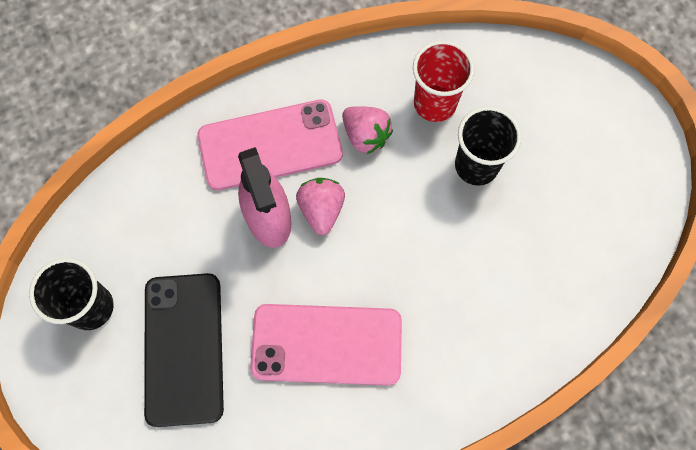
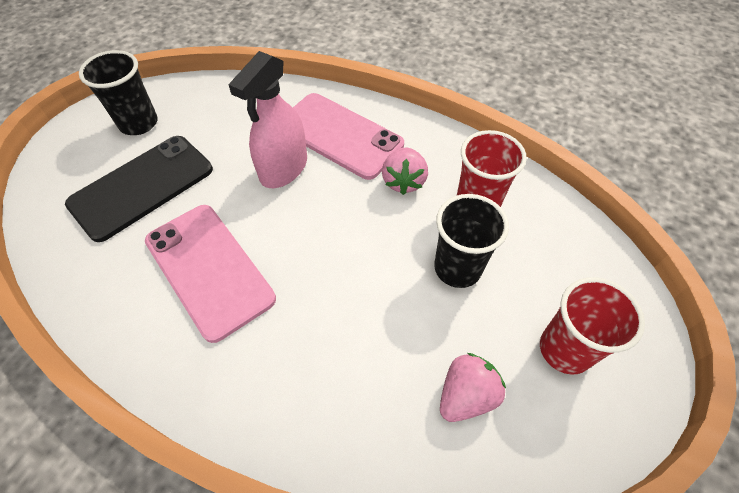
camera: 50 degrees right, 15 degrees down
pink strawberry [296,178,345,235] -> pink strawberry moved to [440,353,506,422]
none -> red cup [540,277,645,374]

